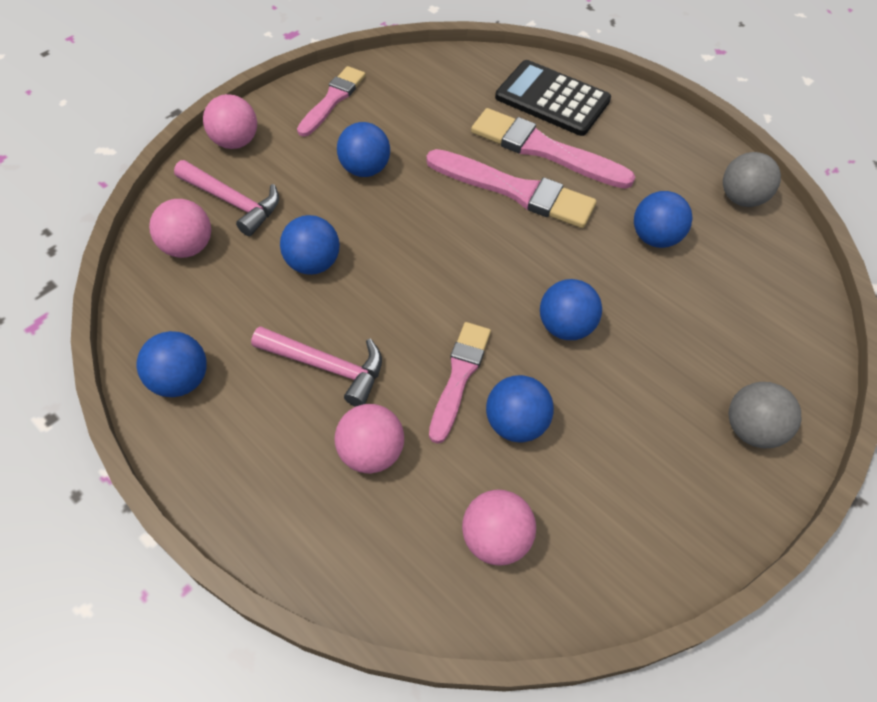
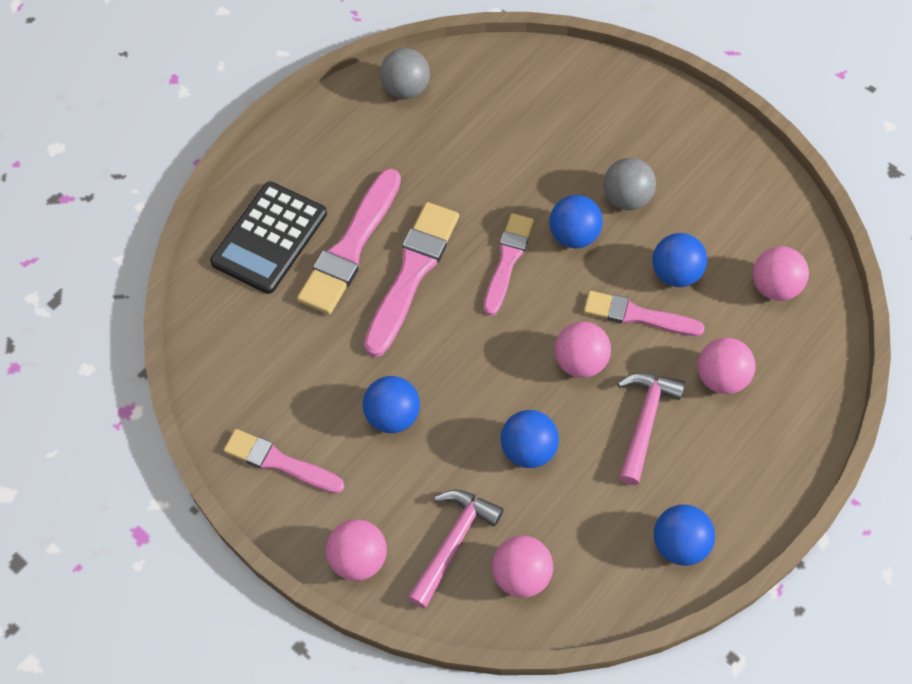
camera: 90 degrees left, 5 degrees up
blue ball [634,191,692,248] -> none
grey ball [729,382,801,448] -> grey ball moved to [603,158,656,210]
none -> pink brush [484,213,534,316]
none -> pink ball [555,322,611,378]

